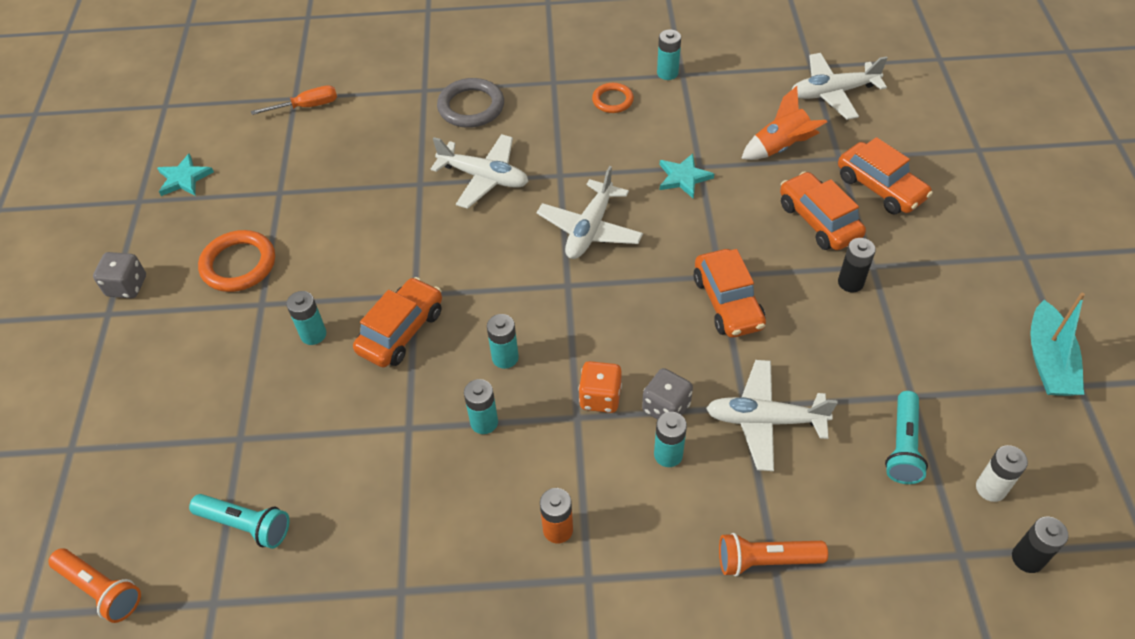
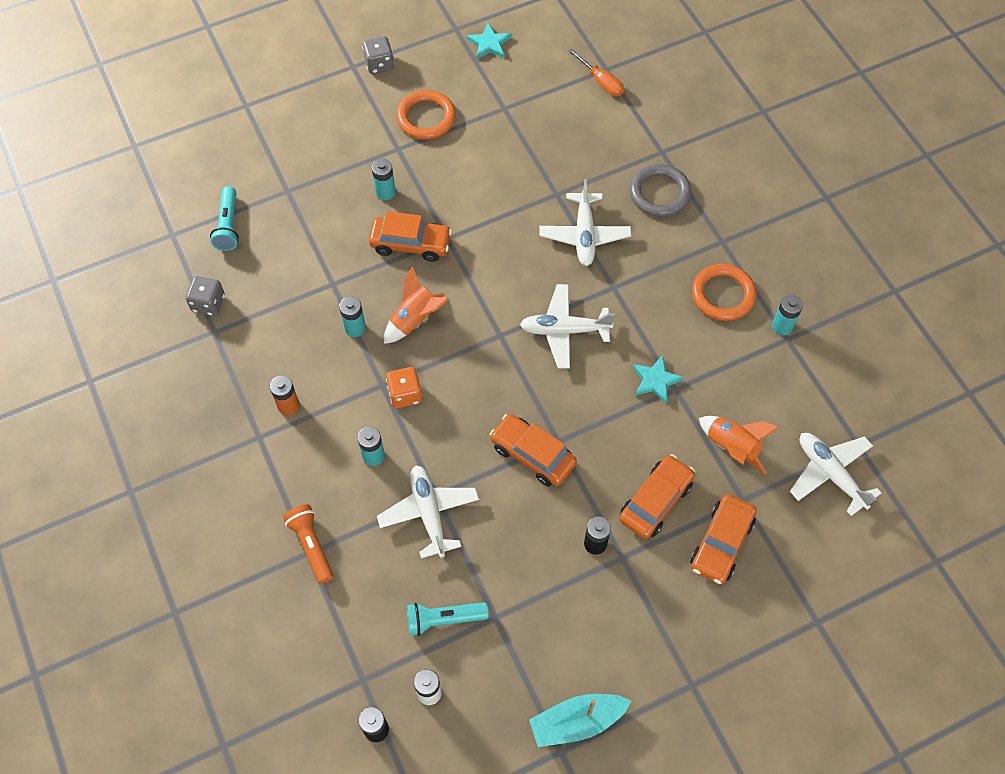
camera: 65 degrees right, 10 degrees up
orange flashlight [48,548,141,623] -> none
turquoise battery [487,314,519,369] -> orange rocket [384,266,449,344]
orange ring [592,83,634,113] -> orange ring [692,264,756,321], size x1.62
grey dice [642,368,693,420] -> grey dice moved to [185,276,225,316]
orange car [694,249,766,338] -> orange car turned 75 degrees clockwise [490,414,577,486]

